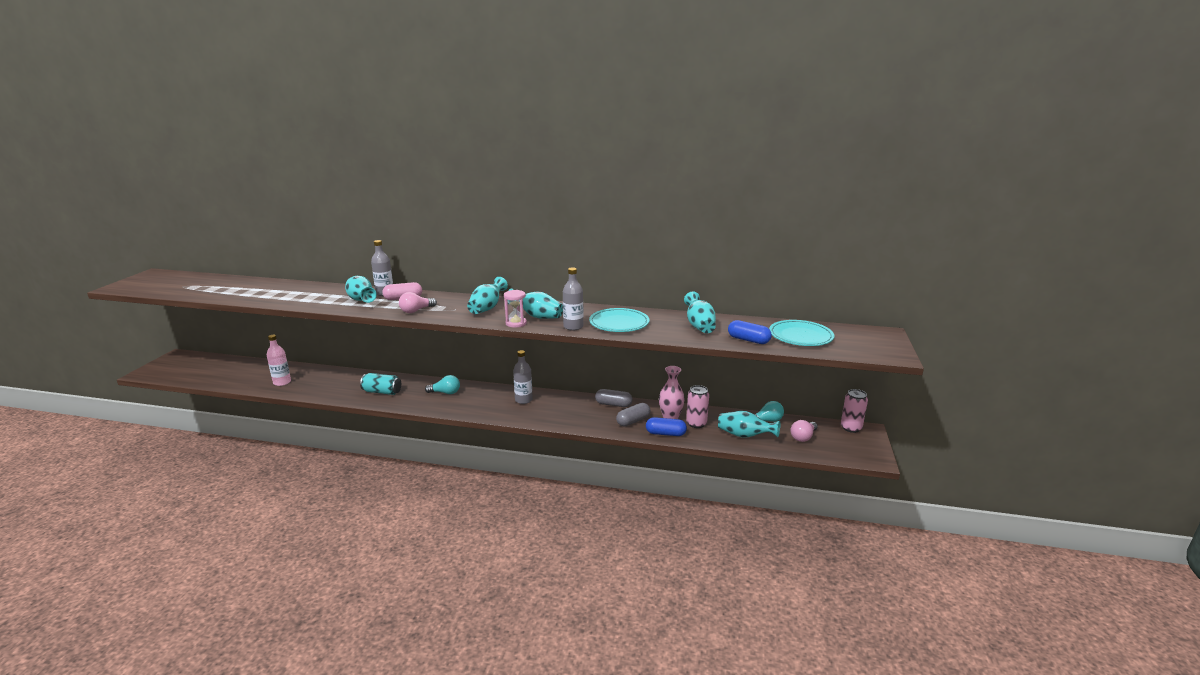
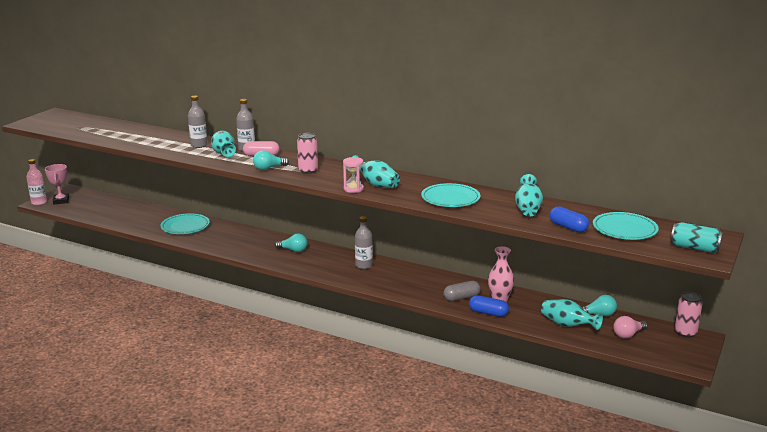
camera: 15 degrees right, 0 degrees up
pink bottle [267,335,291,386] -> pink bottle moved to [27,159,47,205]
turquoise can [360,373,401,395] -> turquoise can moved to [671,222,723,253]
pink light bulb [399,292,437,313] -> turquoise light bulb [253,150,289,170]
turquoise vase [467,277,508,314] -> none
grey bottle [563,267,583,331] -> grey bottle moved to [188,95,207,148]
grey capsule [595,389,633,407] -> none
pink can [686,385,709,428] -> pink can moved to [297,133,318,174]
none -> pink trophy [45,164,69,204]
none -> turquoise plate [160,213,210,234]

